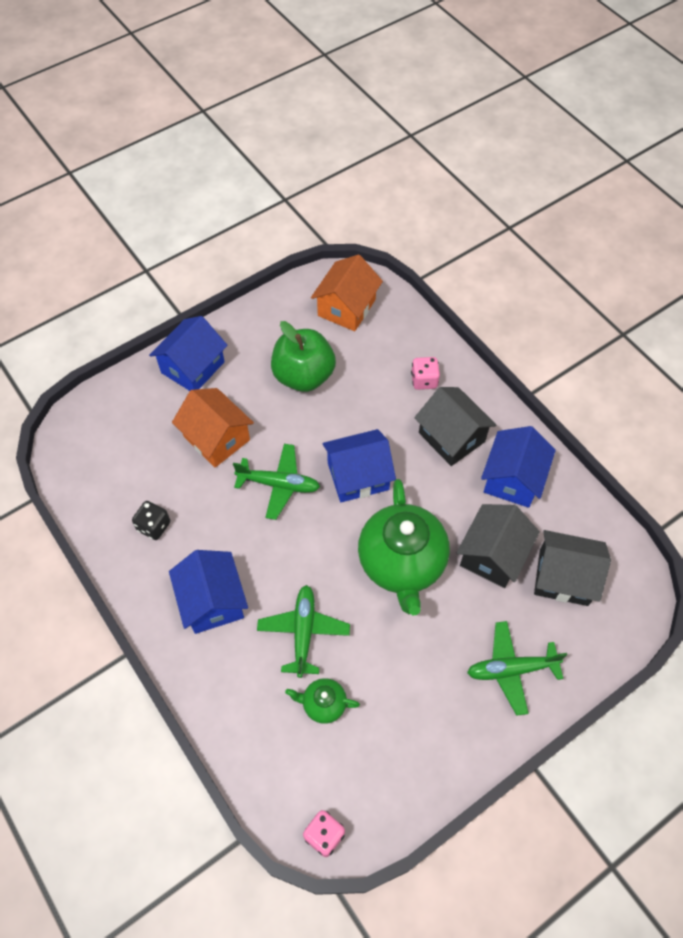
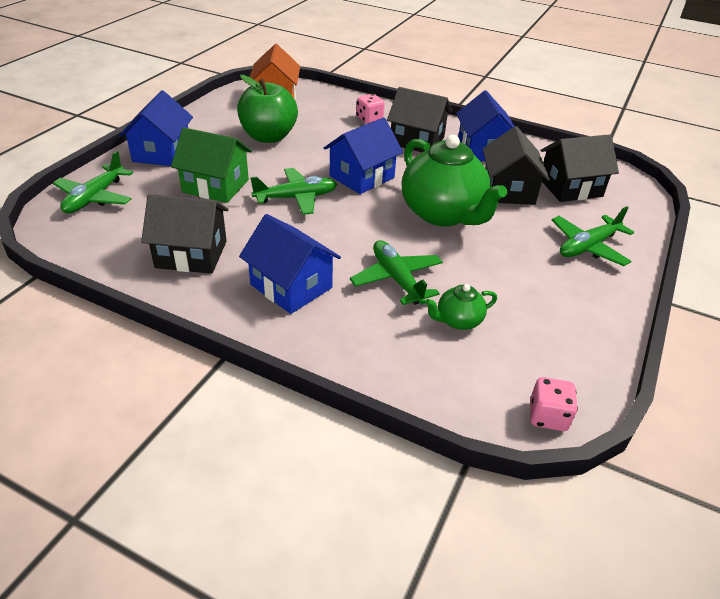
camera: 30 degrees left, 20 degrees down
black dice [132,501,170,540] -> black house [141,194,229,274]
orange house [172,388,254,468] -> green house [171,127,252,203]
none -> green plane [53,151,133,213]

